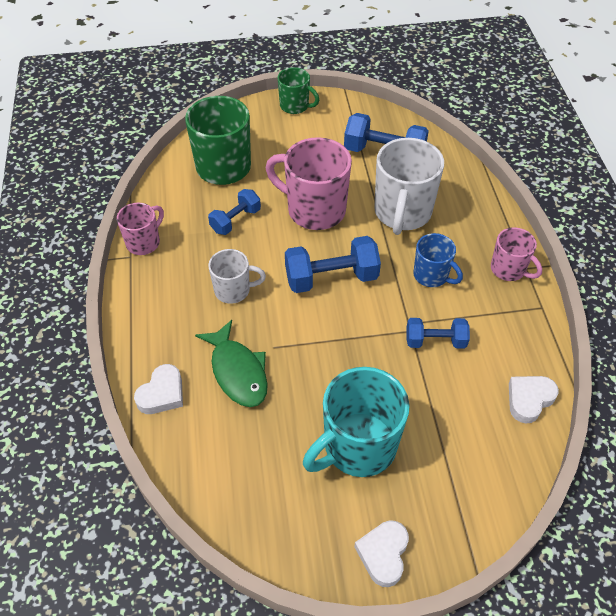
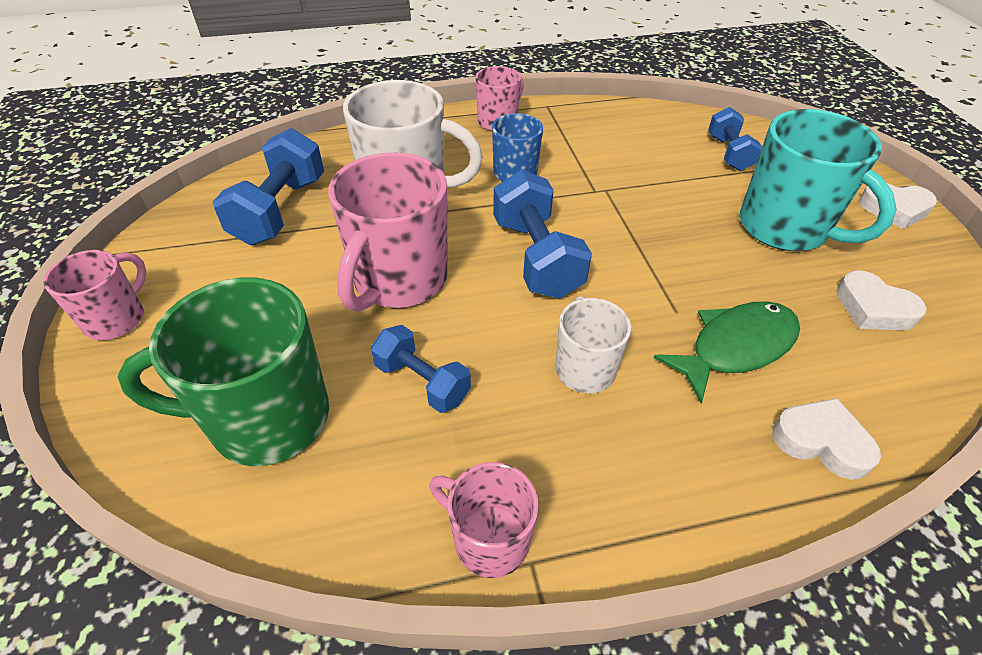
camera: 95 degrees left, 5 degrees down
green mug [278,67,319,114] -> pink mug [43,250,146,340]
blue dumbbell [406,318,470,348] -> blue dumbbell moved to [708,107,762,171]
white heart [509,376,559,424] -> white heart moved to [836,270,927,330]

